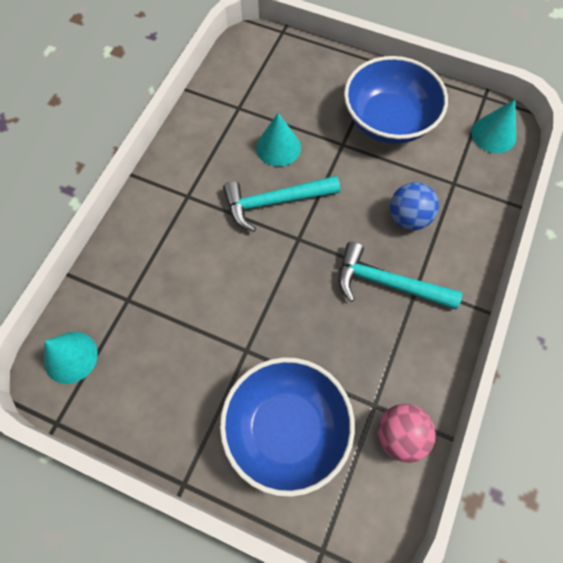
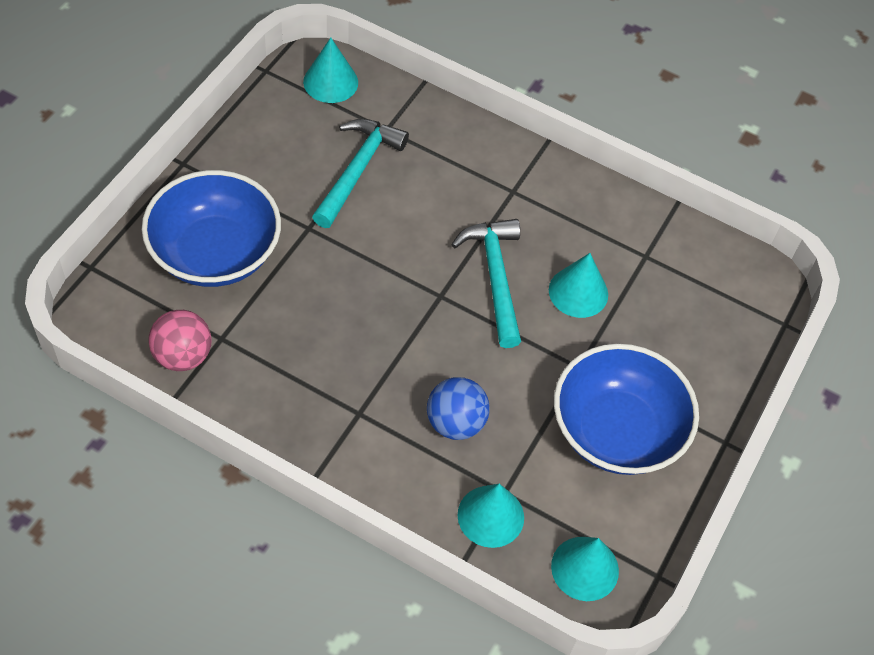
camera: 90 degrees right, 10 degrees down
turquoise hammer [338,242,462,309] -> turquoise hammer moved to [312,119,409,228]
none -> turquoise cone [457,484,524,548]

